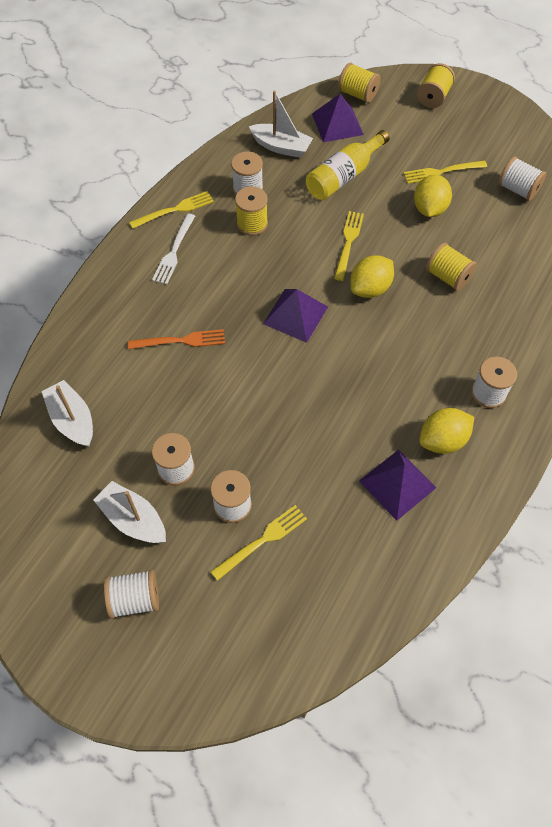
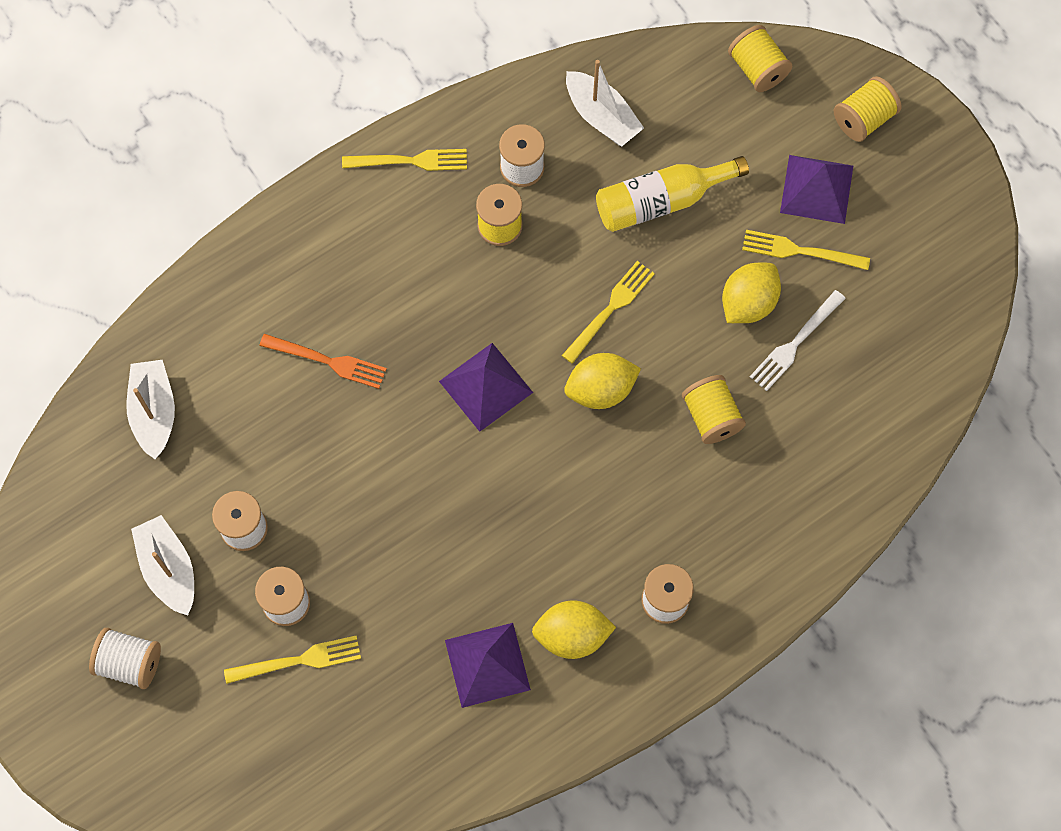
camera: 25 degrees right, 10 degrees up
white fork [152,214,195,284] -> white fork moved to [750,290,846,391]
purple pyramid [312,94,364,142] -> purple pyramid moved to [780,155,853,224]
white spool [498,156,547,201] -> none

